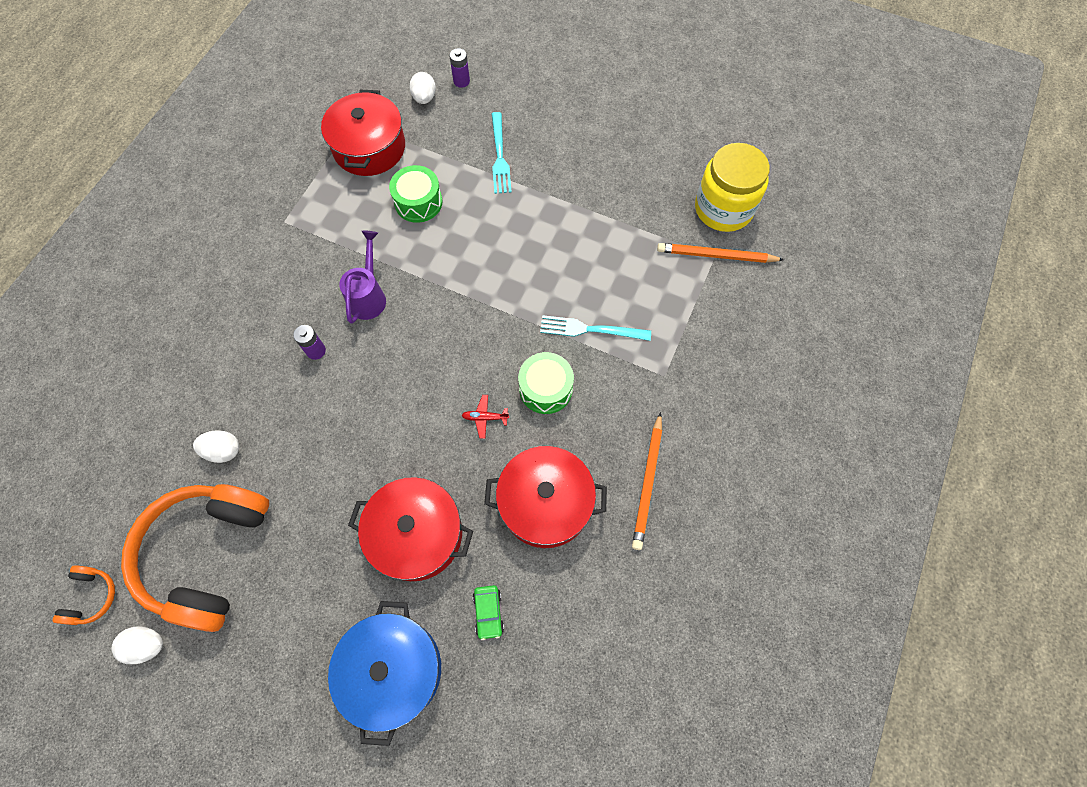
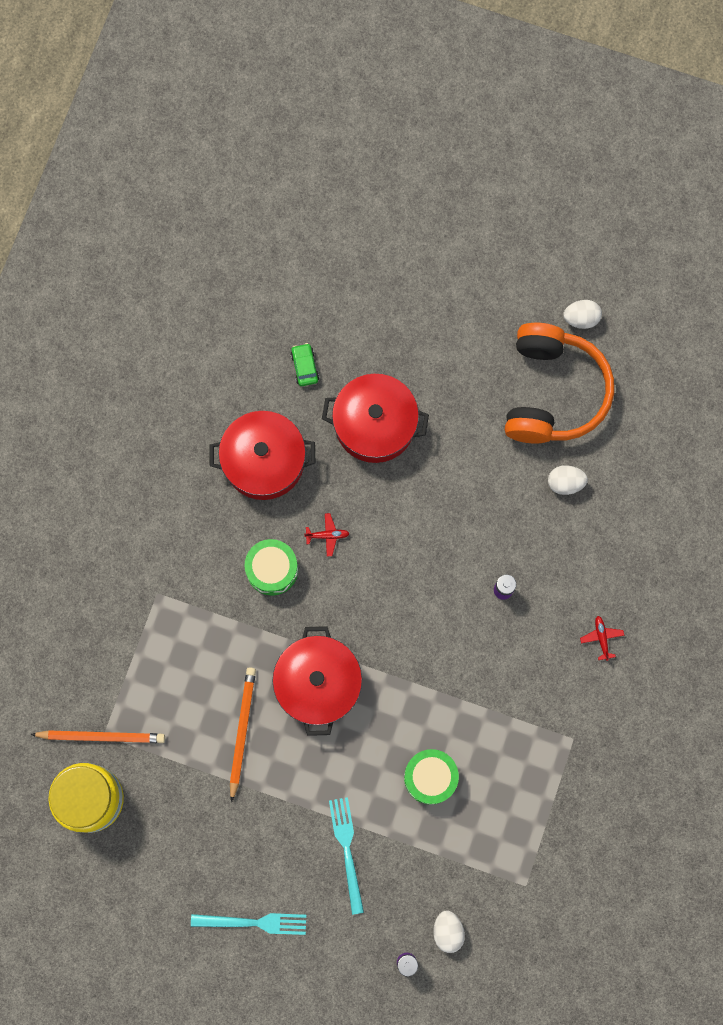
camera: 175 degrees right, 10 degrees up
orange headphones [52,565,115,625] -> none
red pot [321,90,405,176] -> red pot moved to [272,626,362,736]
blue pot [328,601,441,746] -> none
purple watering can [339,231,386,324] -> none
turquoise fork [540,315,651,341] -> turquoise fork moved to [191,913,306,935]
orange pencil [632,412,662,550] -> orange pencil moved to [230,667,256,802]
none -> red plane [580,616,625,661]

